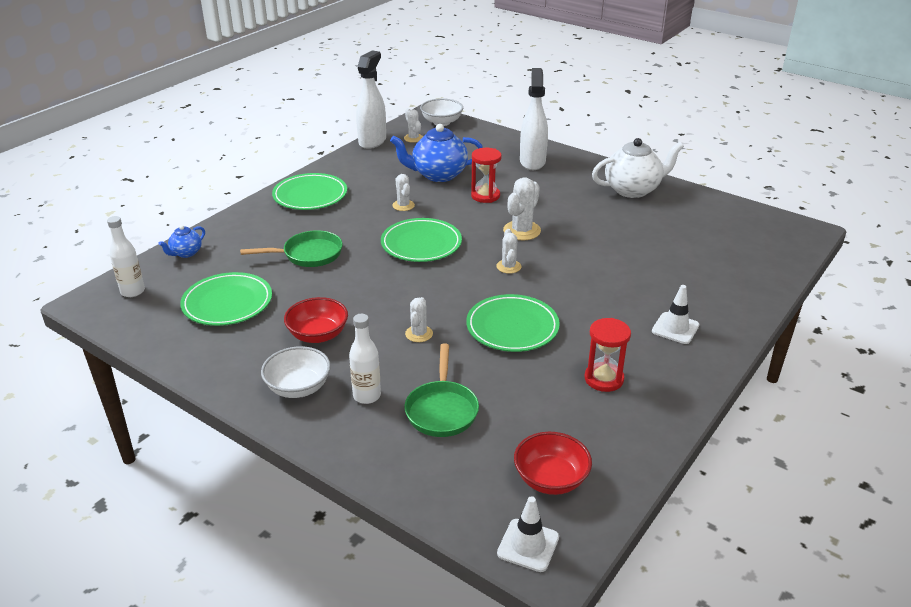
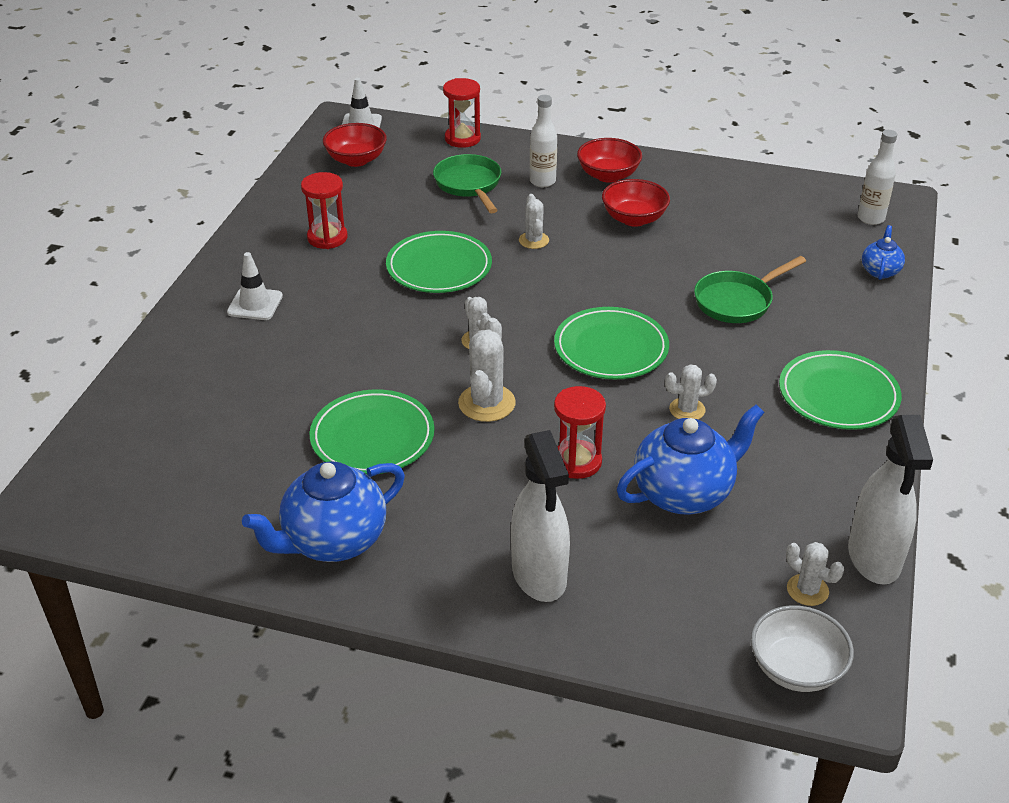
camera: 160 degrees right, 5 degrees up
green plate [180,272,272,326] -> green plate moved to [310,389,434,475]
white bowl [261,346,331,398] -> red bowl [577,138,642,183]
white cactus [392,174,415,211] -> white cactus turned 60 degrees counterclockwise [665,364,717,419]
white teapot [592,138,684,198] -> blue teapot [242,461,405,562]
none -> red hourglass [443,78,481,148]

